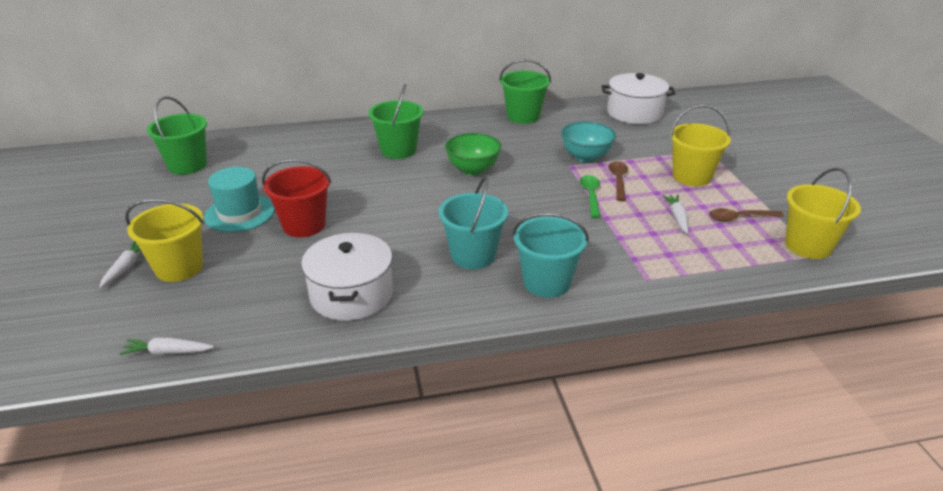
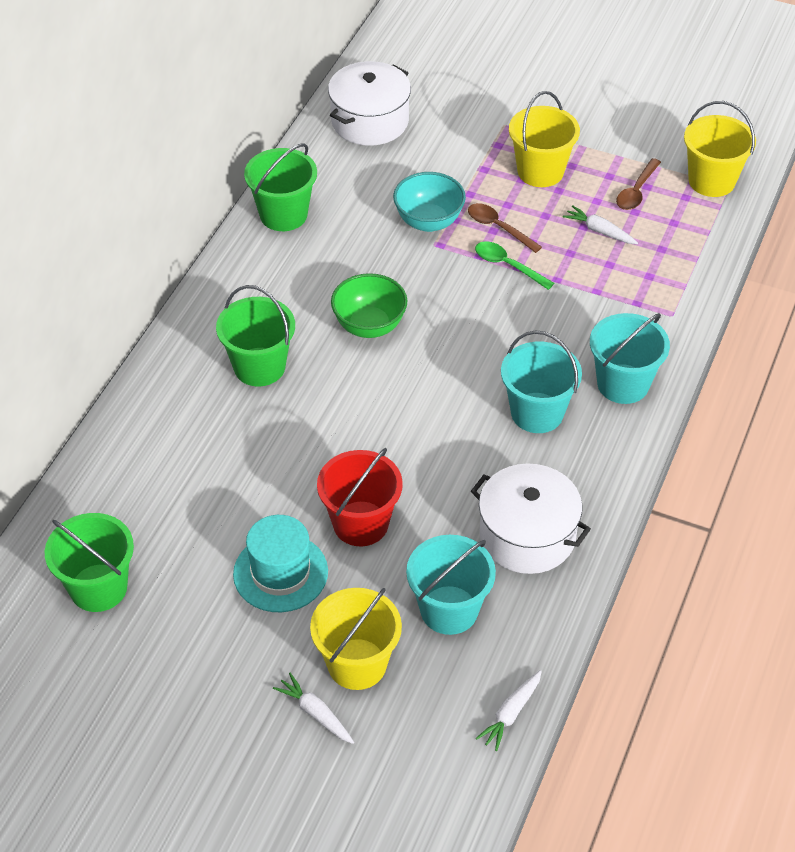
camera: 55 degrees left, 15 degrees up
none -> turquoise bucket [406,535,496,635]

